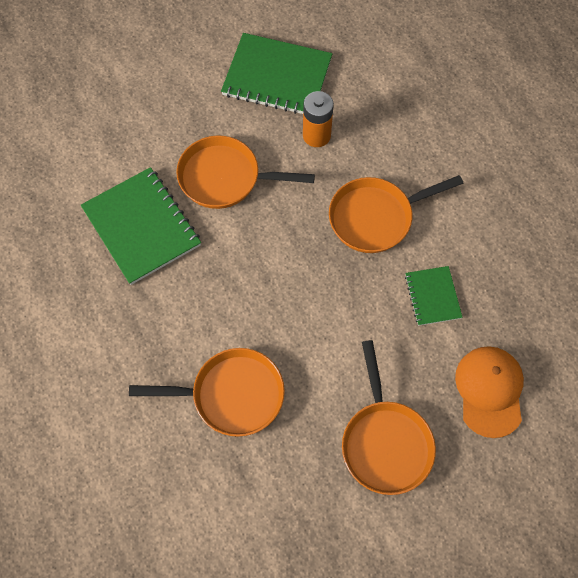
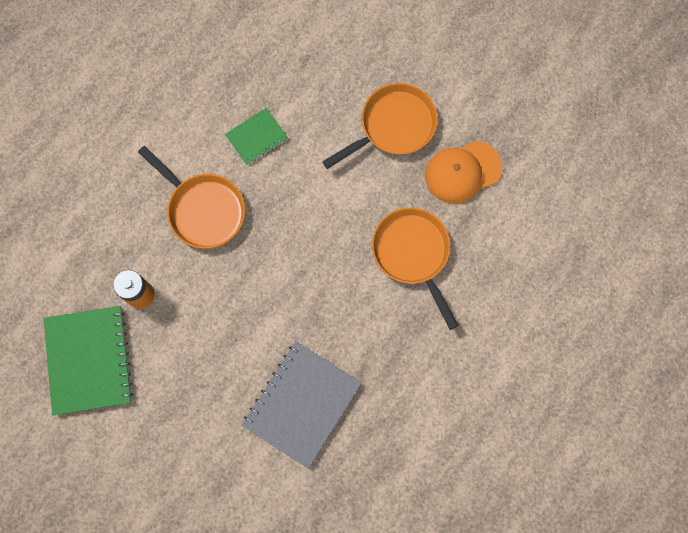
camera: 115 degrees left, 10 degrees up
green notebook [81,167,201,285] -> grey notebook [242,341,362,468]
orange pan [176,136,315,209] -> none
orange cap [455,346,524,438] -> orange cap moved to [425,141,502,204]

